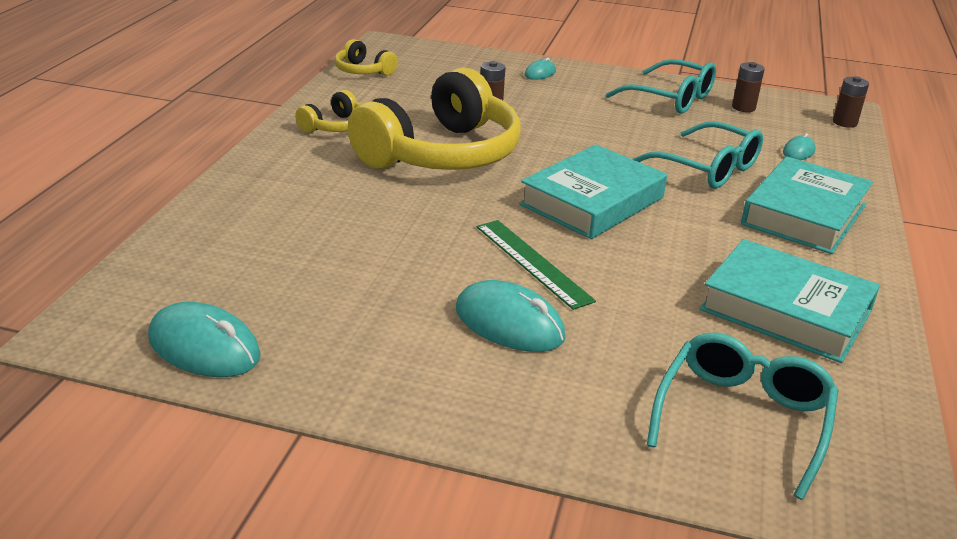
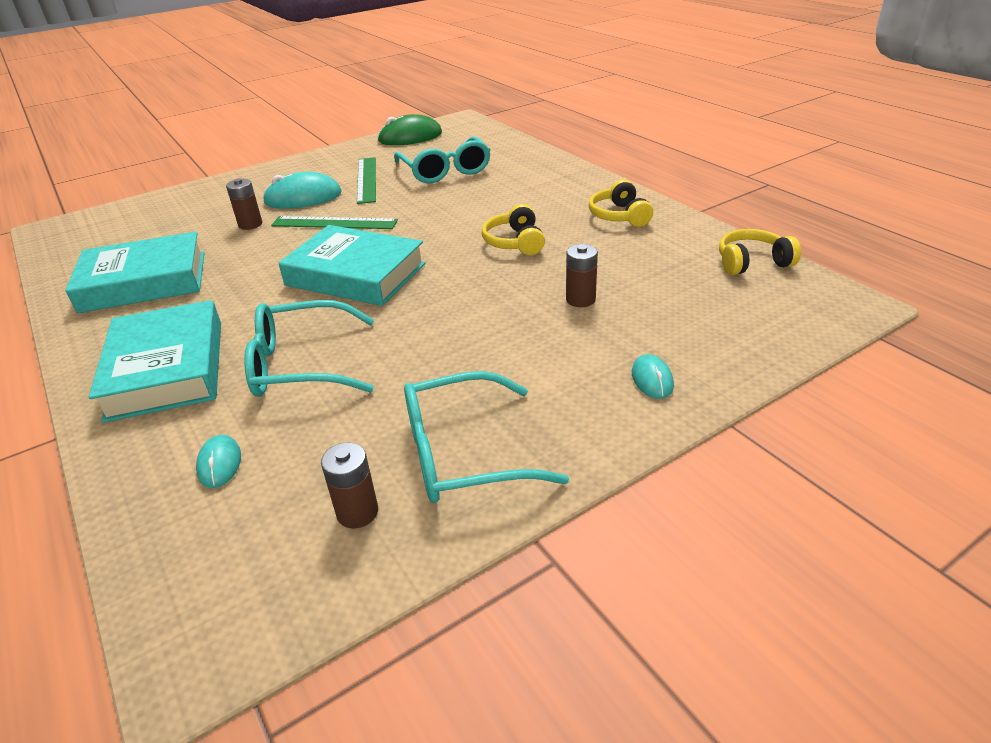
camera: 135 degrees right, 5 degrees up
turquoise mouse [148,302,261,377] -> green mouse [377,114,442,145]
yellow headphones [348,67,521,170] -> yellow headphones [482,204,545,255], size x0.44
turquoise book [519,145,667,239] -> turquoise book turned 60 degrees counterclockwise [278,225,426,306]
turquoise glasses [647,332,839,500] -> turquoise glasses moved to [394,136,491,183]
brown battery [833,76,869,128] -> brown battery moved to [226,178,262,230]
none -> green ruler [357,157,376,204]

